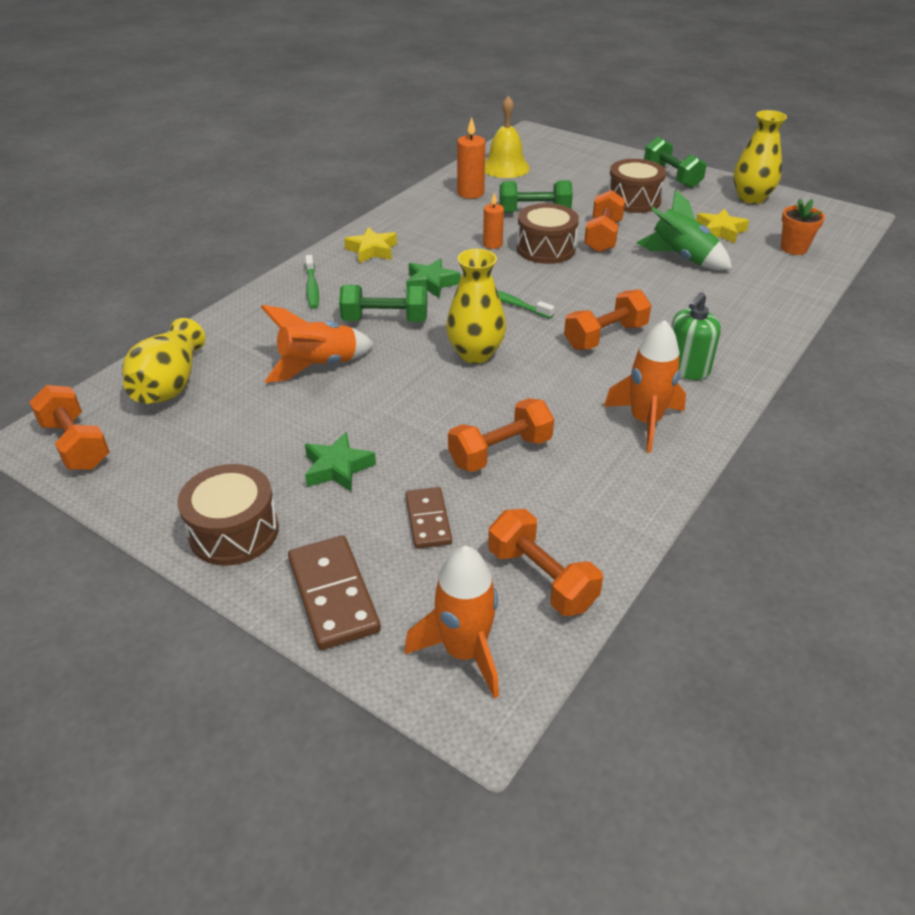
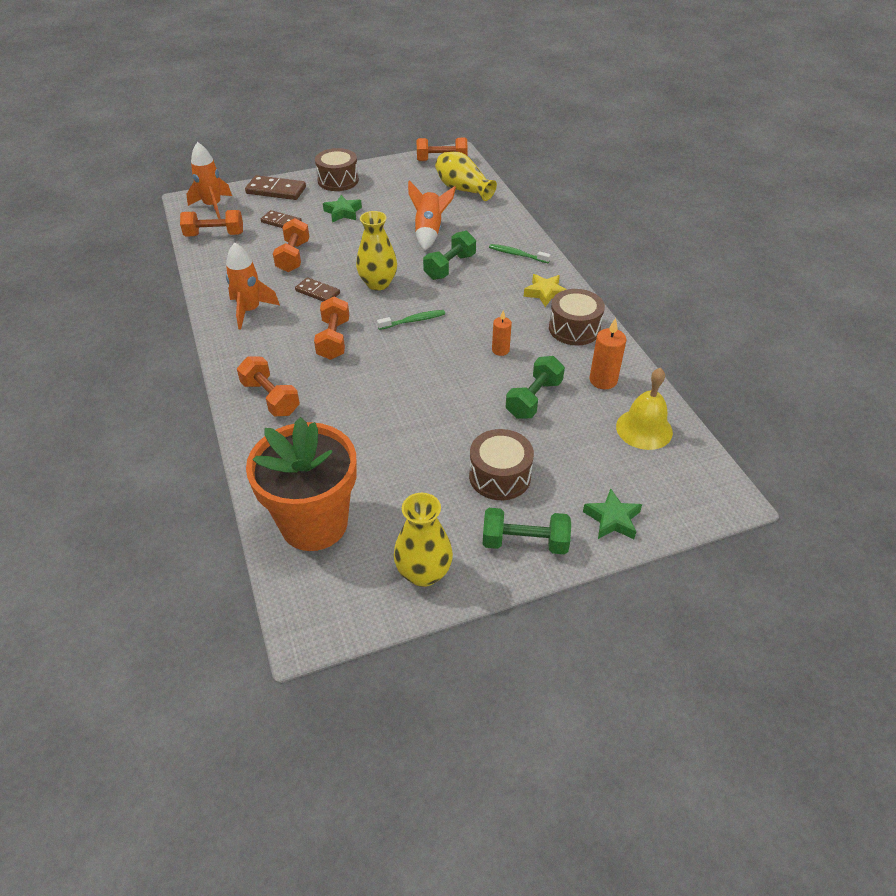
camera: 125 degrees right, 5 degrees up
green star [406,258,461,298] -> green star moved to [583,488,642,539]
brown drum [517,203,579,264] -> brown drum moved to [549,289,605,345]
orange dumbbell [584,190,625,253] -> orange dumbbell moved to [237,356,300,416]
green rocket [636,189,732,270] -> none
green soap dispenser [671,292,721,380] -> none
yellow star [696,209,749,243] -> none
orange flower pot [781,199,825,255] -> orange flower pot [246,417,357,551], size x2.32
none -> brown domino [295,277,340,301]

